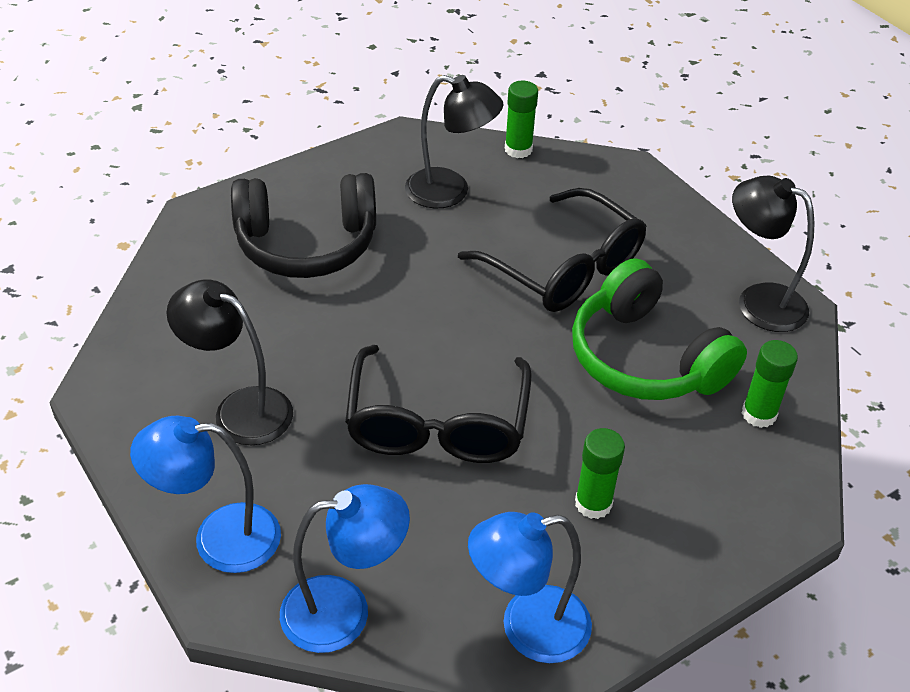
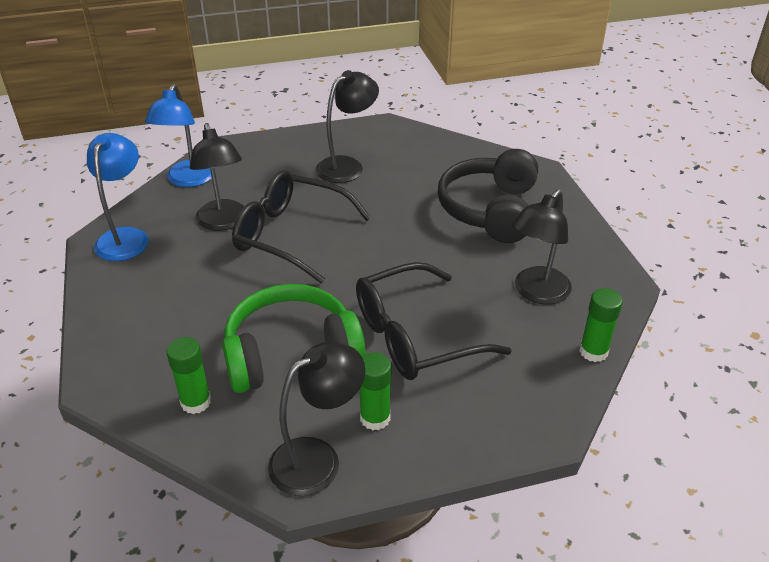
camera: 110 degrees right, 5 degrees down
blue lamp [130,416,281,573] -> none
green glue stick [575,428,625,519] -> green glue stick moved to [360,353,391,430]
none -> black lamp [190,123,244,231]

